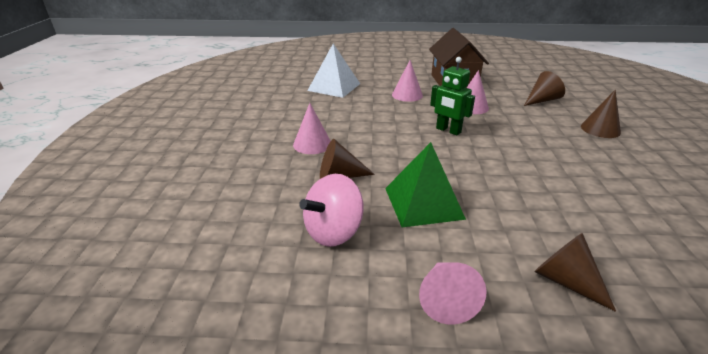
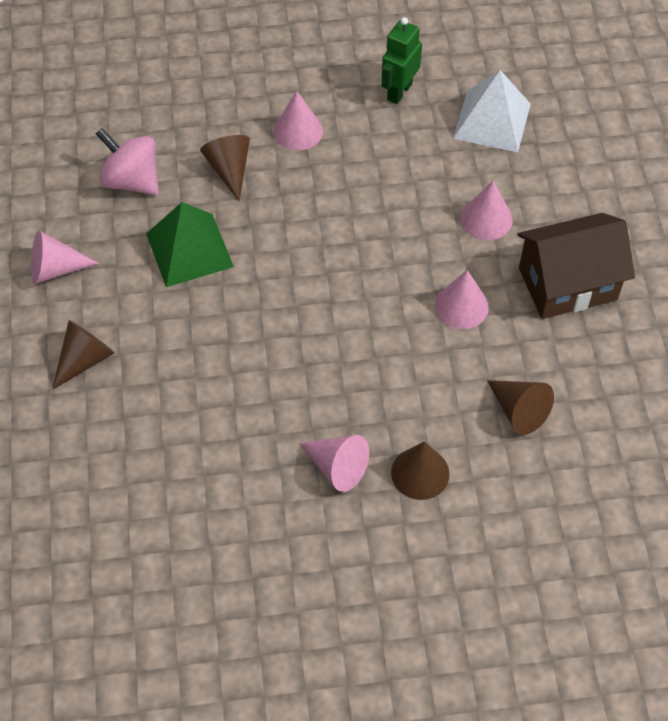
camera: 80 degrees right, 25 degrees up
green robot [430,57,475,135] -> green robot moved to [382,17,422,104]
none -> pink cone [299,435,369,492]

